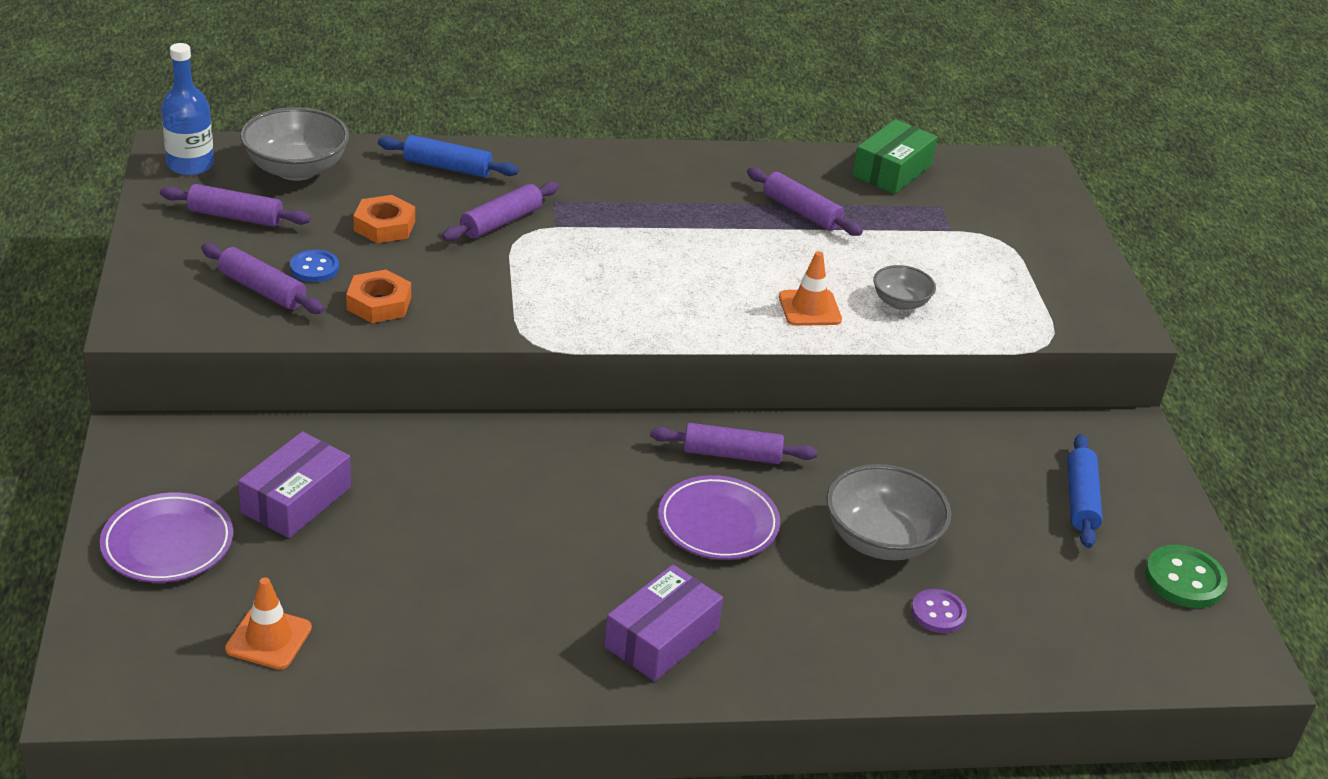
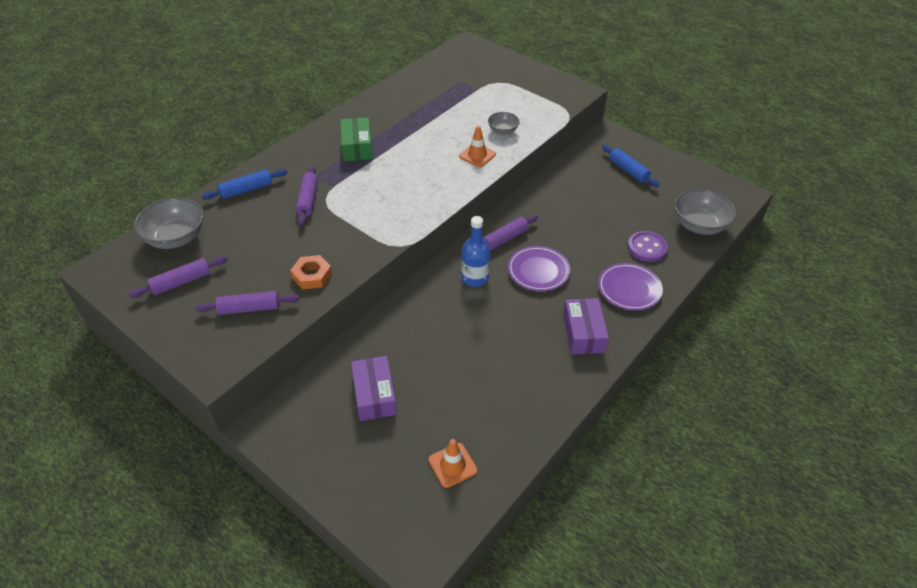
camera: 40 degrees left, 10 degrees up
purple plate [100,493,233,582] -> purple plate moved to [598,263,663,310]
blue bottle [161,43,214,175] -> blue bottle moved to [461,216,490,287]
blue button [290,250,339,282] -> none
orange nut [354,195,415,243] -> none
purple rolling pin [747,167,863,236] -> none
grey bowl [826,464,951,560] -> grey bowl moved to [674,189,736,235]
green box [852,119,937,194] -> green box moved to [340,117,373,161]
purple button [911,589,967,633] -> purple button [628,231,668,262], size x1.51
green button [1145,545,1228,608] -> none

